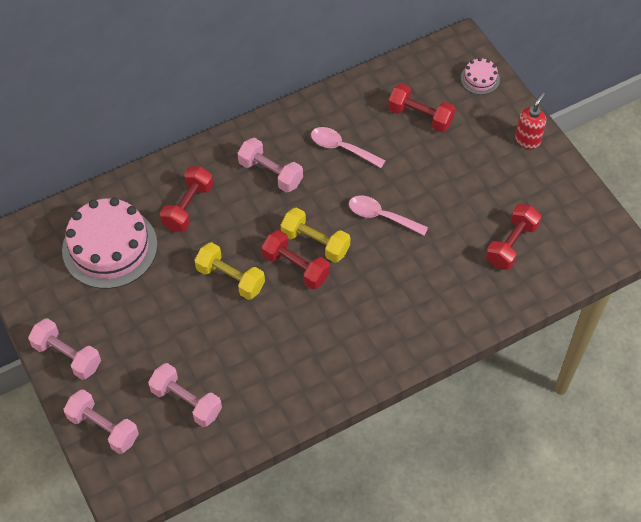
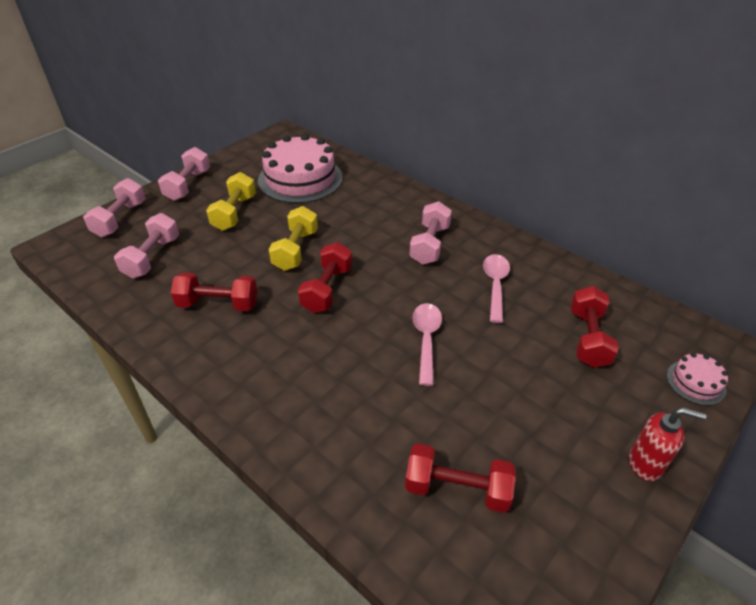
camera: 70 degrees right, 15 degrees down
red dumbbell [160,166,213,232] -> red dumbbell moved to [171,272,257,311]
yellow dumbbell [281,208,350,263] -> yellow dumbbell moved to [206,172,256,231]

